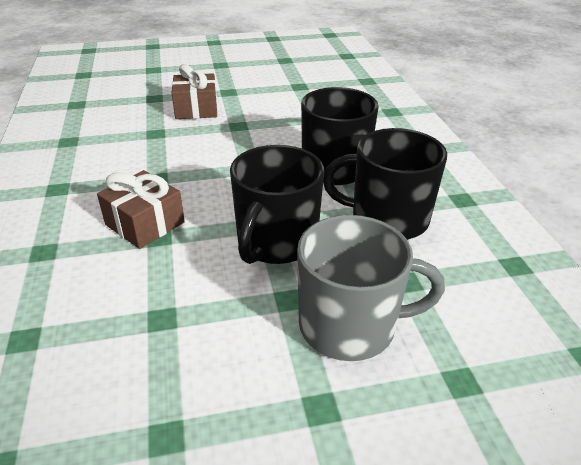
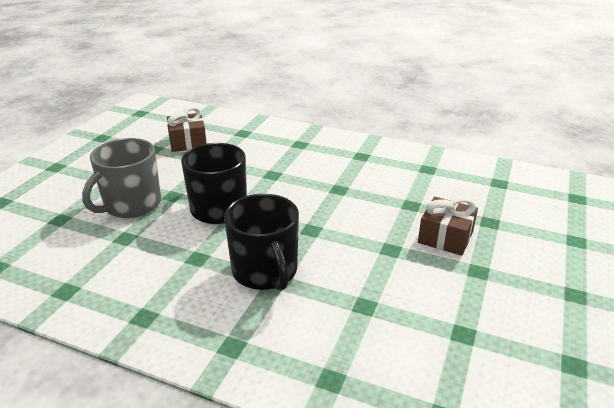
camera: 125 degrees right, 5 degrees down
brown gift [97,170,185,249] -> brown gift moved to [167,107,207,152]
black mug [323,128,447,240] -> none

